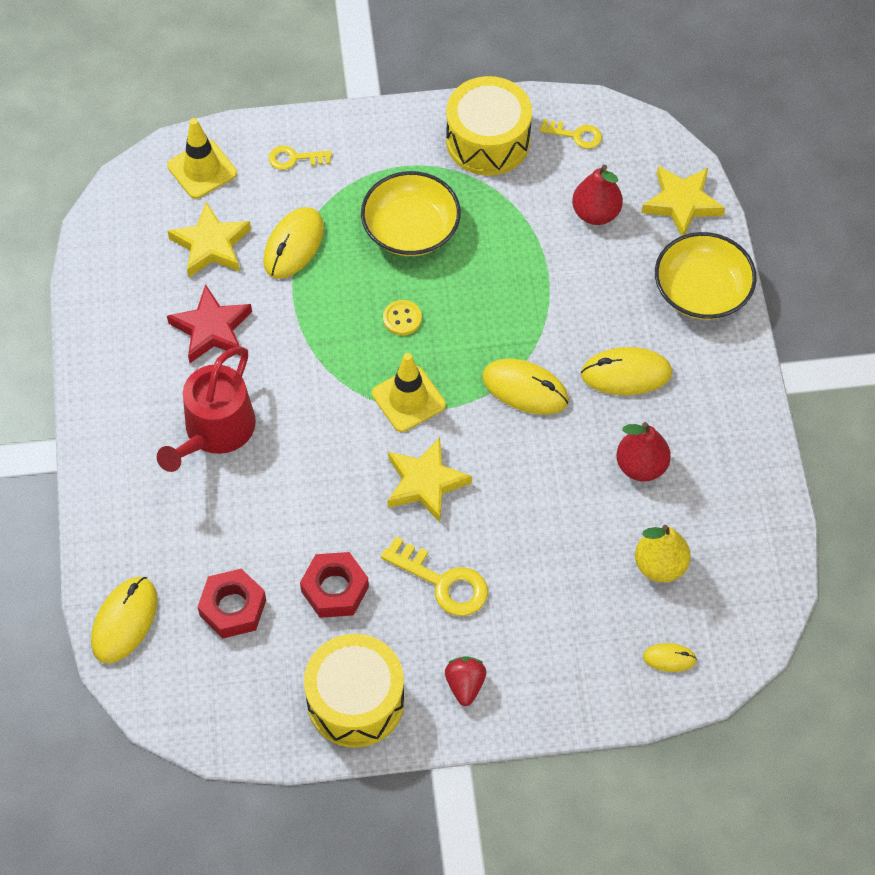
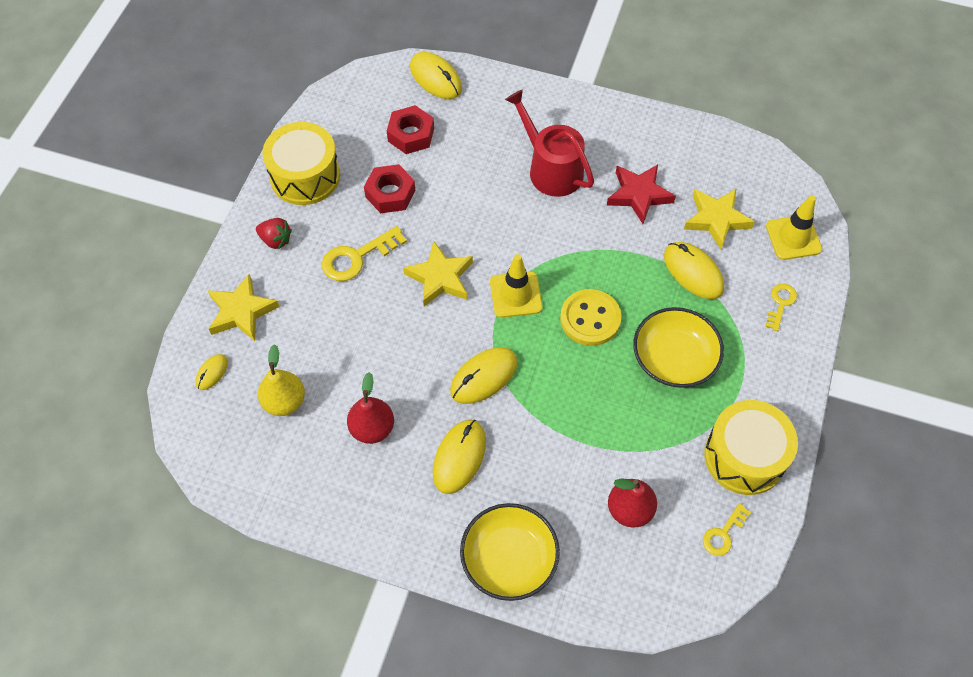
camera: 115 degrees right, 0 degrees up
yellow button [383,300,422,336] -> yellow button [560,289,621,346], size x1.83
yellow star [641,166,725,236] -> yellow star moved to [208,274,279,341]

